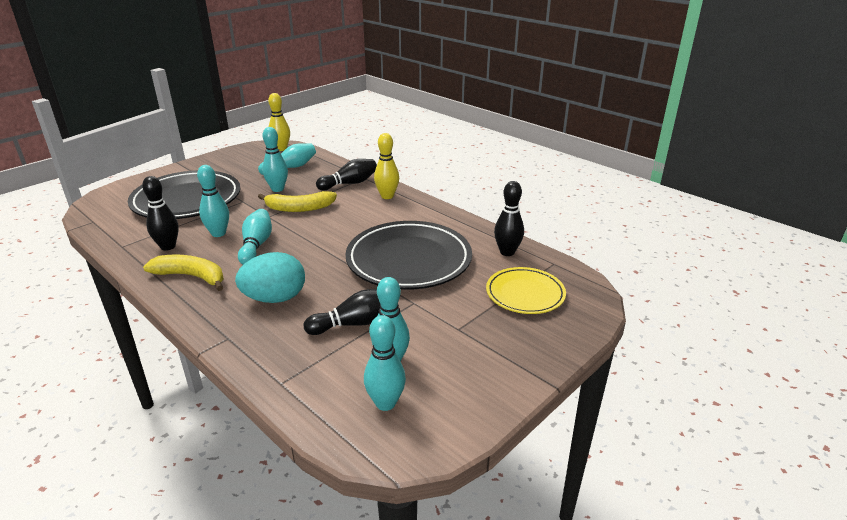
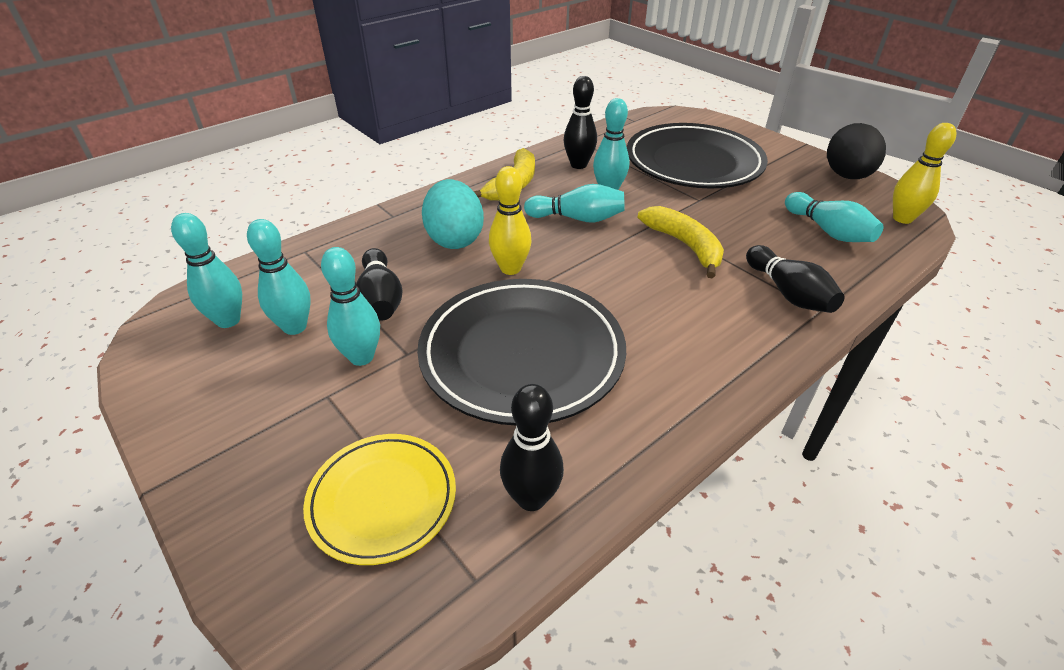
camera: 95 degrees right, 10 degrees up
yellow banana [258,191,337,212] -> yellow banana turned 150 degrees clockwise [638,206,724,279]
turquoise bowling pin [262,127,288,192] -> turquoise bowling pin moved to [321,247,380,366]
yellow bowling pin [374,133,399,199] -> yellow bowling pin moved to [489,166,532,275]
none -> black egg [827,123,886,179]

